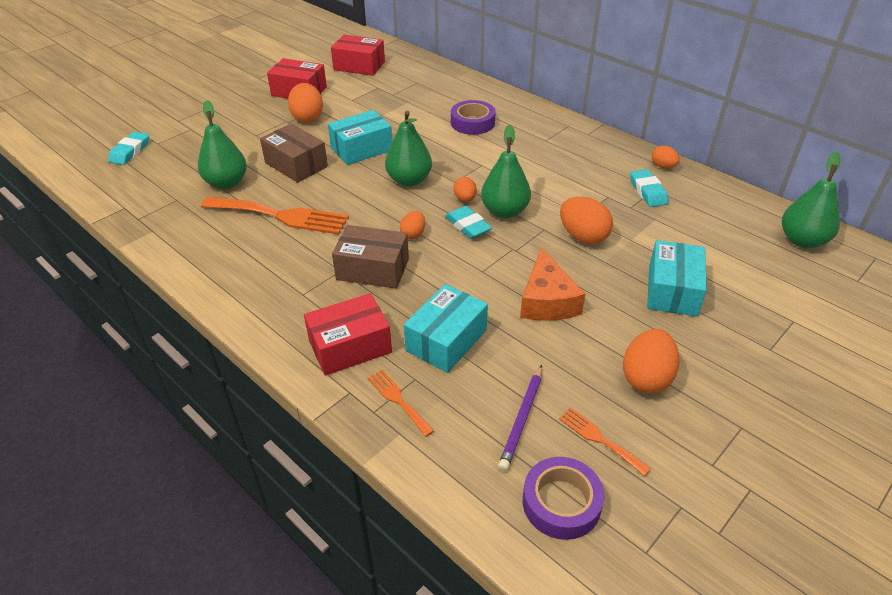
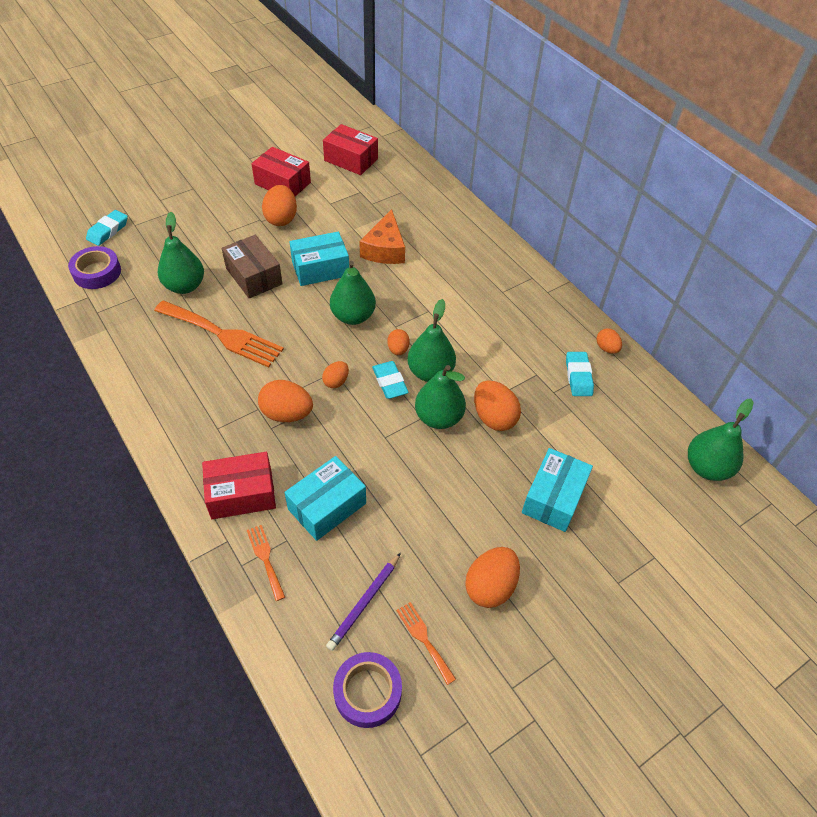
camera: 10 degrees right, 10 degrees up
brown box [332,225,409,289] -> orange egg [258,380,313,422]
purple tape [451,100,496,135] -> purple tape moved to [68,246,121,289]
orange cheese [520,247,585,321] -> orange cheese moved to [359,209,405,264]
none -> green pear [415,365,466,429]

